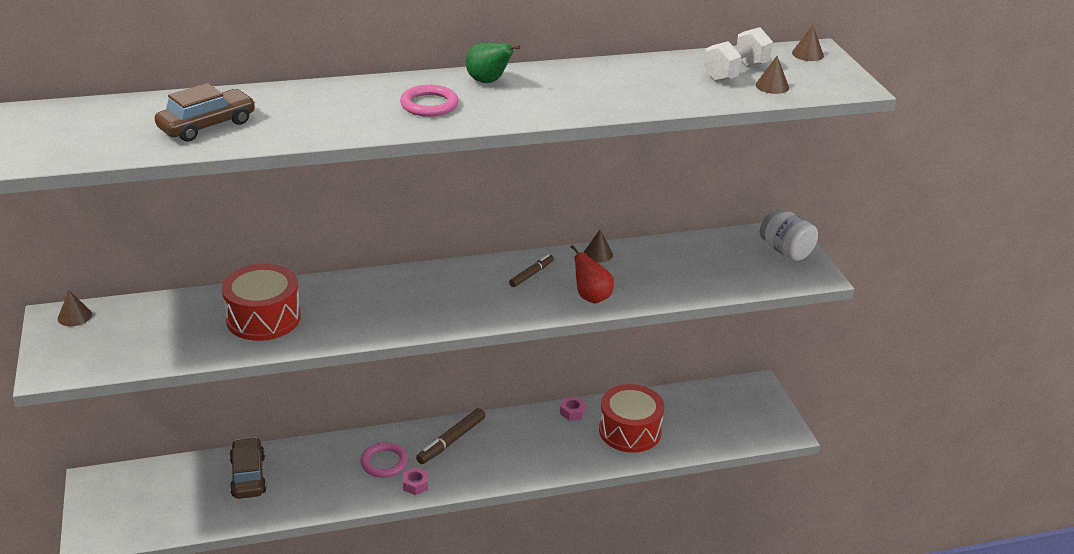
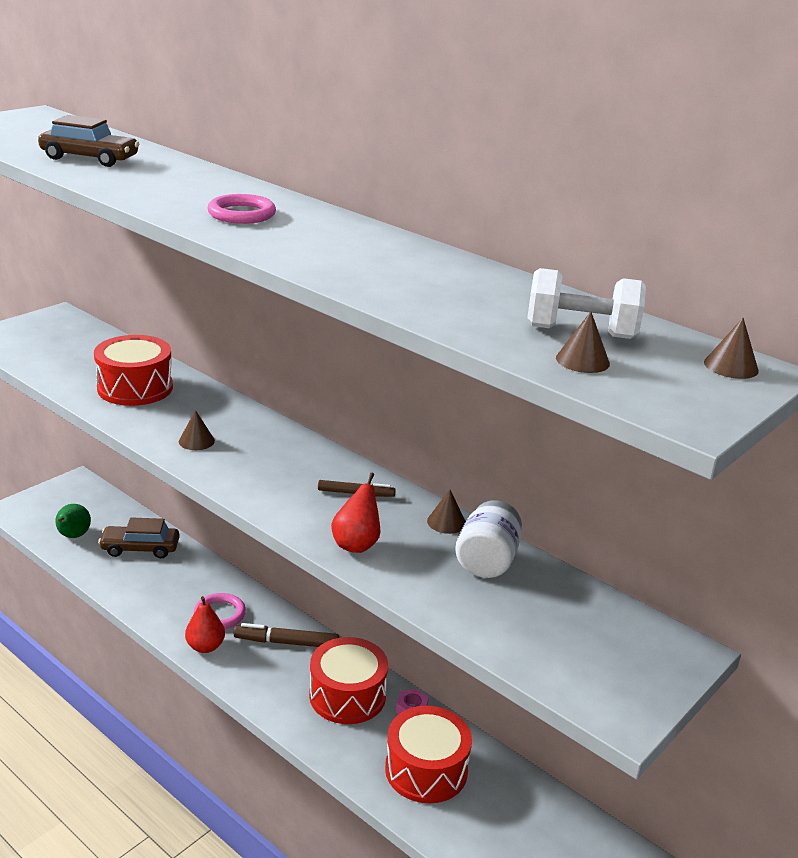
camera: 55 degrees right, 5 degrees down
brown cone [58,290,92,327] -> brown cone moved to [179,410,215,450]
brown car [229,437,267,499] -> brown car turned 135 degrees counterclockwise [98,517,180,558]
pink nut [403,467,428,495] -> red pear [185,596,225,653]
green pear [466,42,520,83] -> green pear moved to [55,504,91,538]
white jar [760,208,818,261] -> white jar moved to [455,500,522,578]
none -> red drum [309,637,388,724]

